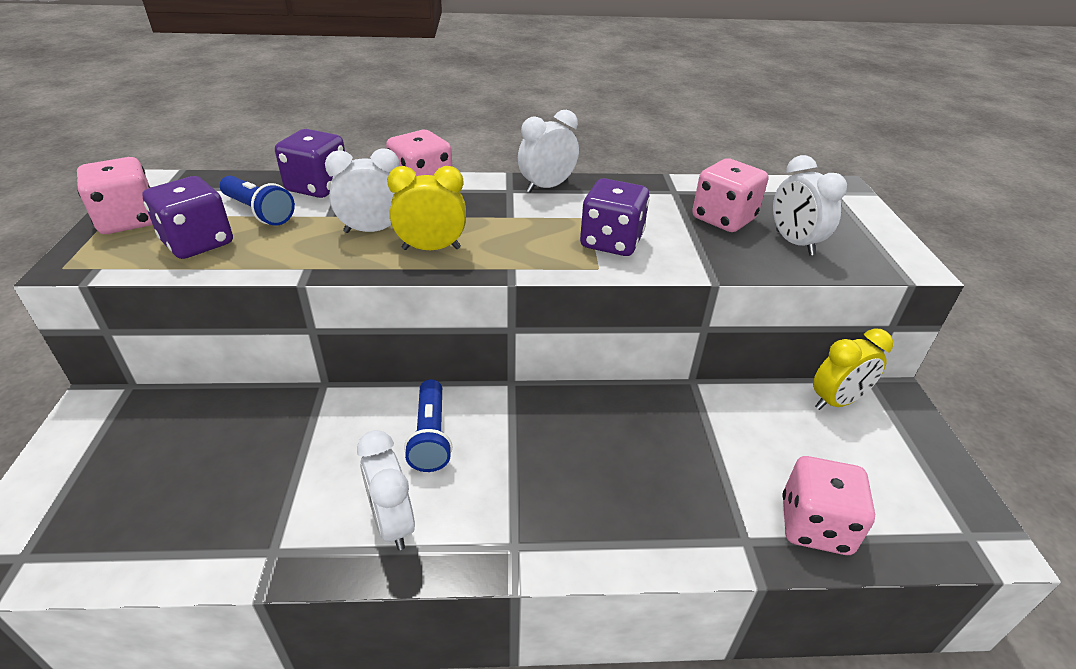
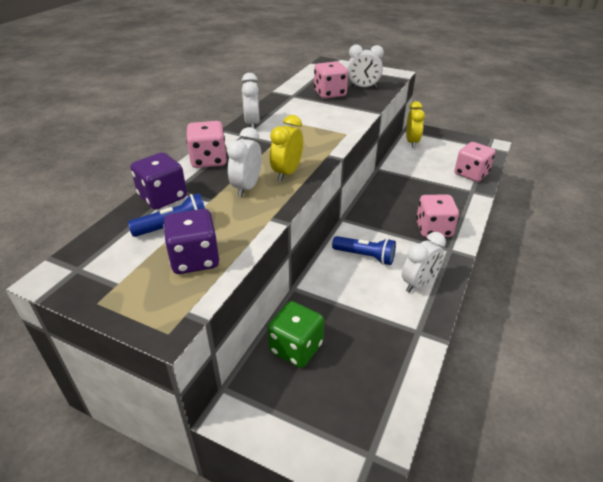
camera: 60 degrees left, 0 degrees up
pink dice [77,157,153,234] -> pink dice moved to [416,195,459,237]
white clock [357,430,415,550] -> white clock turned 45 degrees counterclockwise [402,232,446,293]
purple dice [580,178,649,256] -> none
none -> green dice [267,301,324,368]

